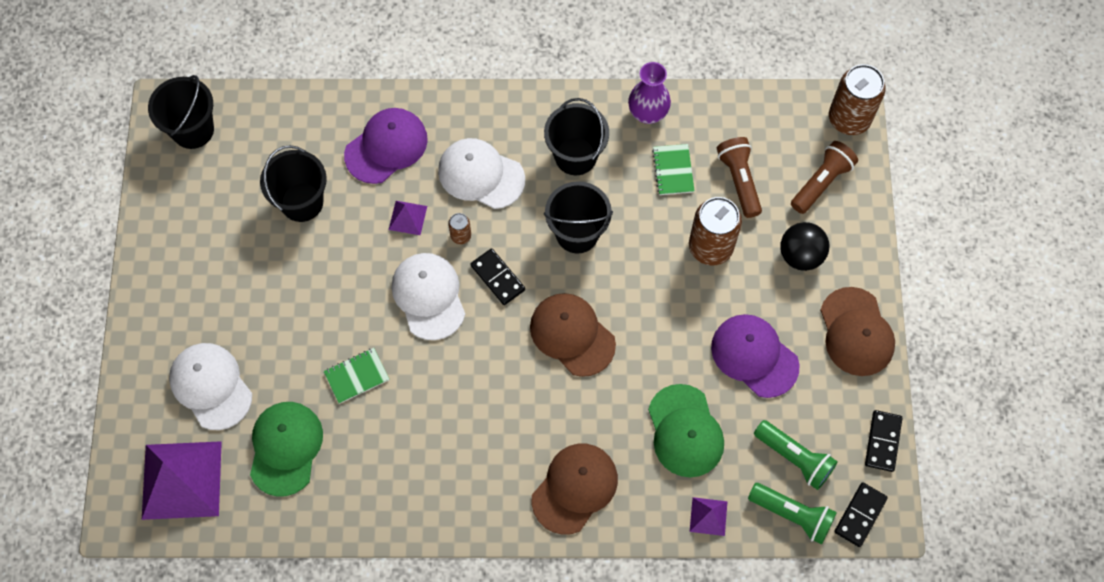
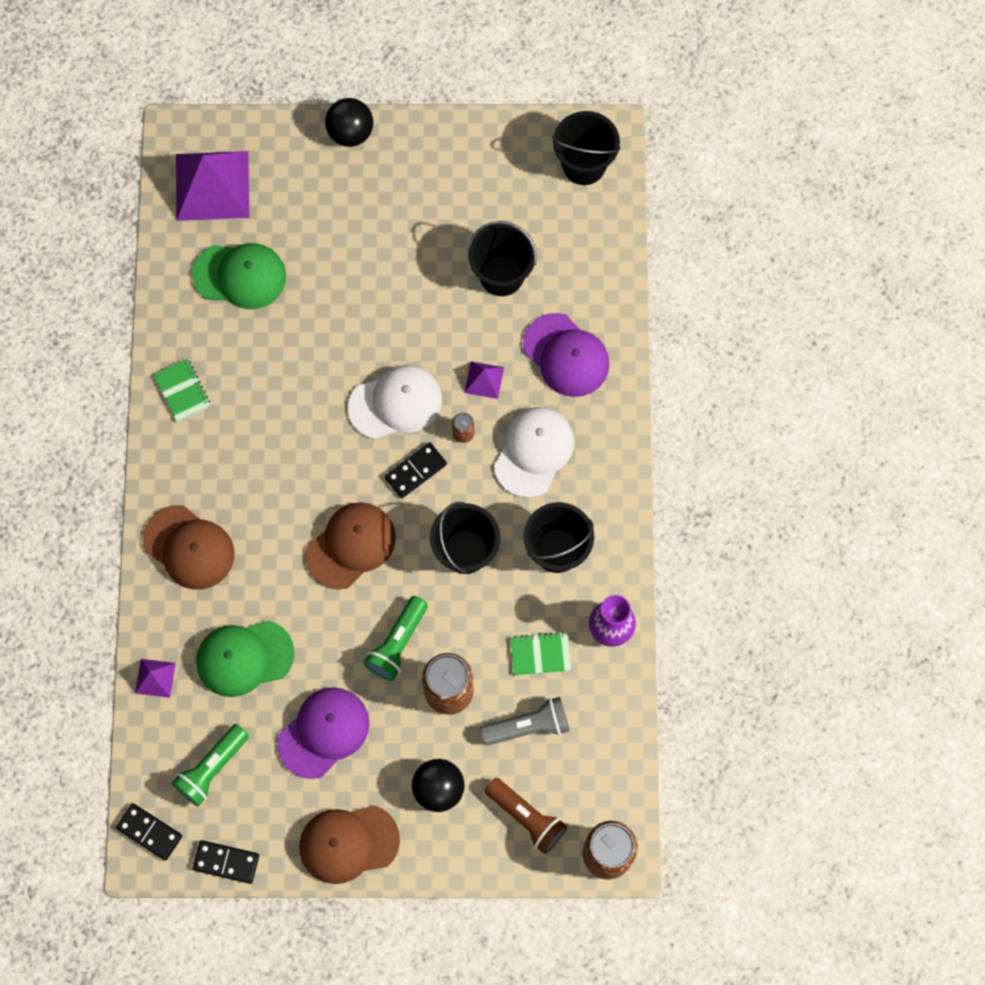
camera: 90 degrees right, 5 degrees up
white cap [169,343,252,430] -> none
green notebook [324,348,389,404] -> green notebook moved to [153,358,211,422]
brown flashlight [717,137,762,218] -> grey flashlight [480,697,570,746]
green flashlight [748,483,837,544] -> green flashlight moved to [364,596,428,681]
none -> black ball [325,98,373,147]

